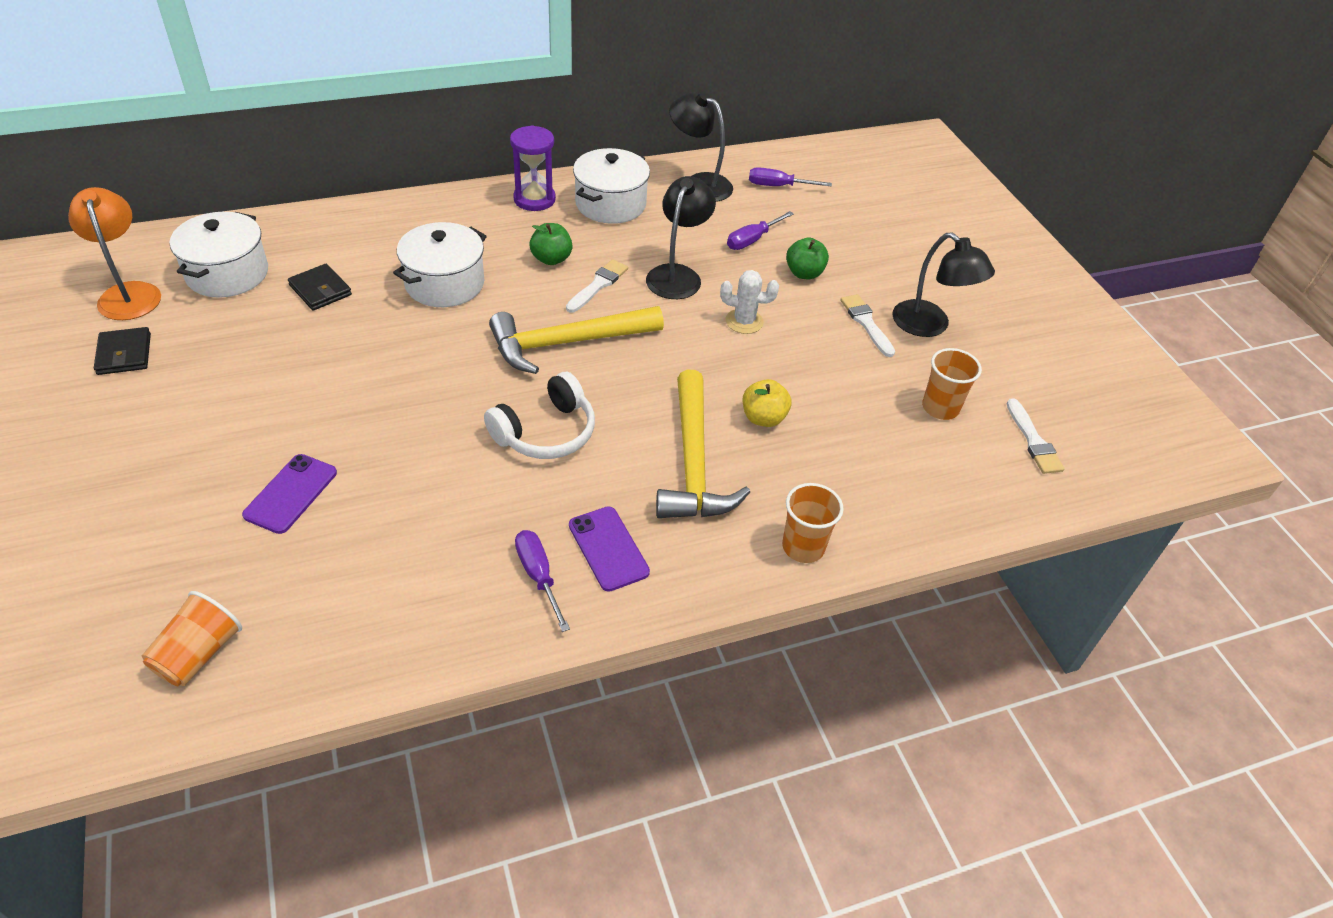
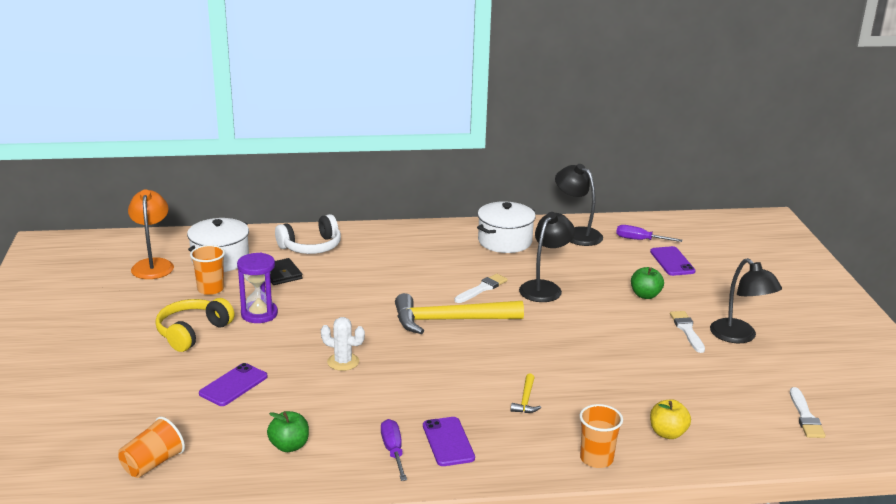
camera: 15 degrees right, 20 degrees down
black wallet [94,327,151,375] -> none
white pot [393,222,487,307] -> none
white headphones [484,372,595,459] -> white headphones moved to [275,214,341,254]
purple hourglass [510,125,556,211] -> purple hourglass moved to [237,253,278,323]
green apple [529,223,573,265] -> green apple moved to [267,411,309,452]
yellow hammer [656,370,750,518] -> yellow hammer [511,374,541,413], size x0.42
white cactus [720,270,779,334] -> white cactus moved to [321,317,365,371]
purple screwdriver [727,211,794,250] -> none
yellow apple [743,379,791,427] -> yellow apple moved to [650,399,691,439]
orange cup [922,348,982,420] -> orange cup moved to [190,245,225,295]
none -> yellow headphones [155,298,235,352]
none -> purple phone [650,246,696,276]

